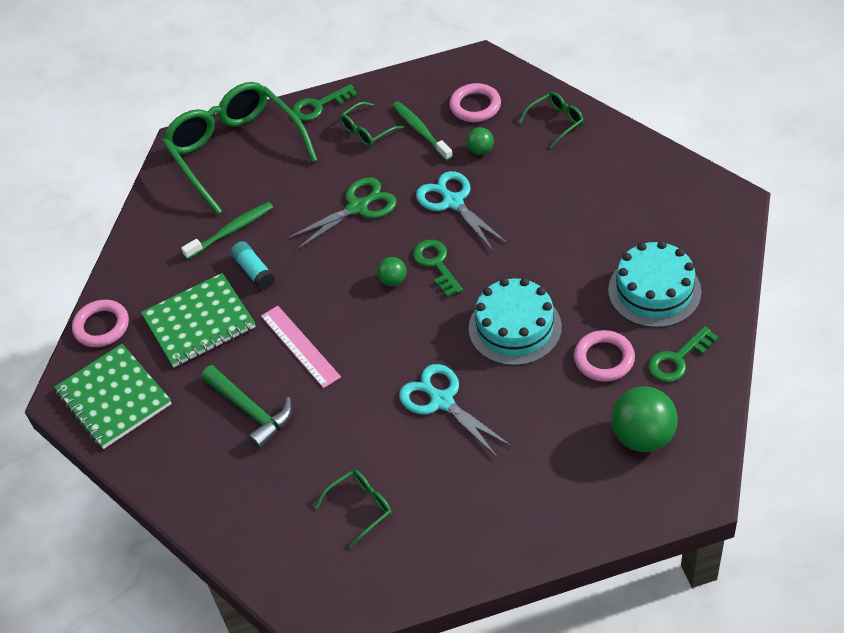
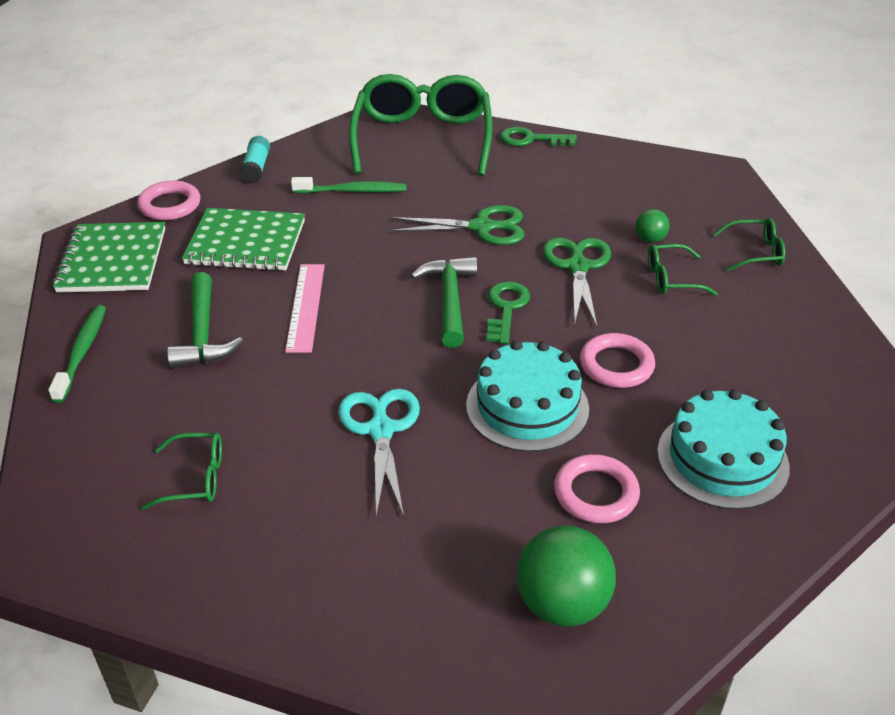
camera: 30 degrees right, 10 degrees down
turquoise glue stick [231,241,275,290] -> turquoise glue stick moved to [240,136,270,184]
green glasses [340,102,404,147] -> green glasses moved to [648,244,718,296]
green ball [377,257,407,286] -> green hammer [411,257,477,348]
green toothbrush [392,101,453,161] -> green toothbrush moved to [48,305,106,403]
turquoise scissors [416,171,508,251] -> green scissors [543,238,611,327]
pink ring [449,83,501,122] -> pink ring moved to [580,333,655,388]
green key [648,326,718,382] -> none

